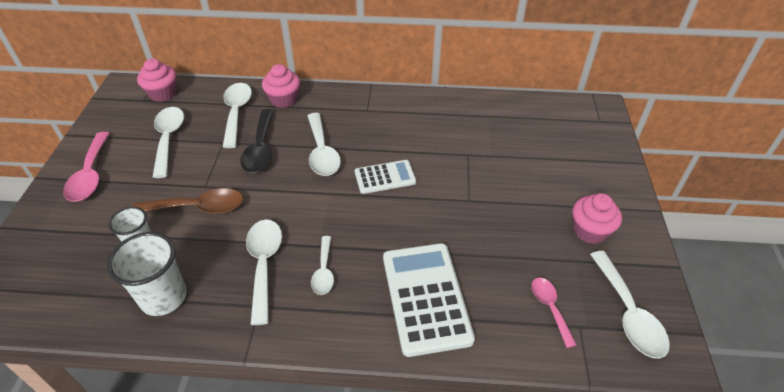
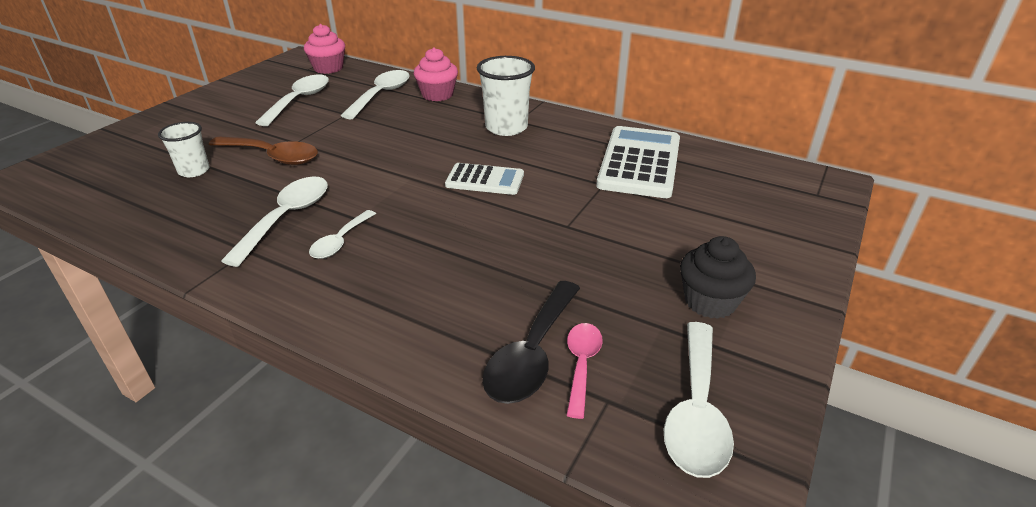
camera: 25 degrees right, 10 degrees down
pink spoon [63,132,110,202] -> none
white cup [107,232,187,316] -> white cup moved to [477,56,535,136]
black spoon [240,109,274,173] -> black spoon moved to [482,281,580,404]
white spoon [307,113,341,176] -> none
white calculator [383,243,475,357] -> white calculator moved to [596,126,680,198]
pink cupcake [572,193,622,244] -> black cupcake [680,236,756,319]

